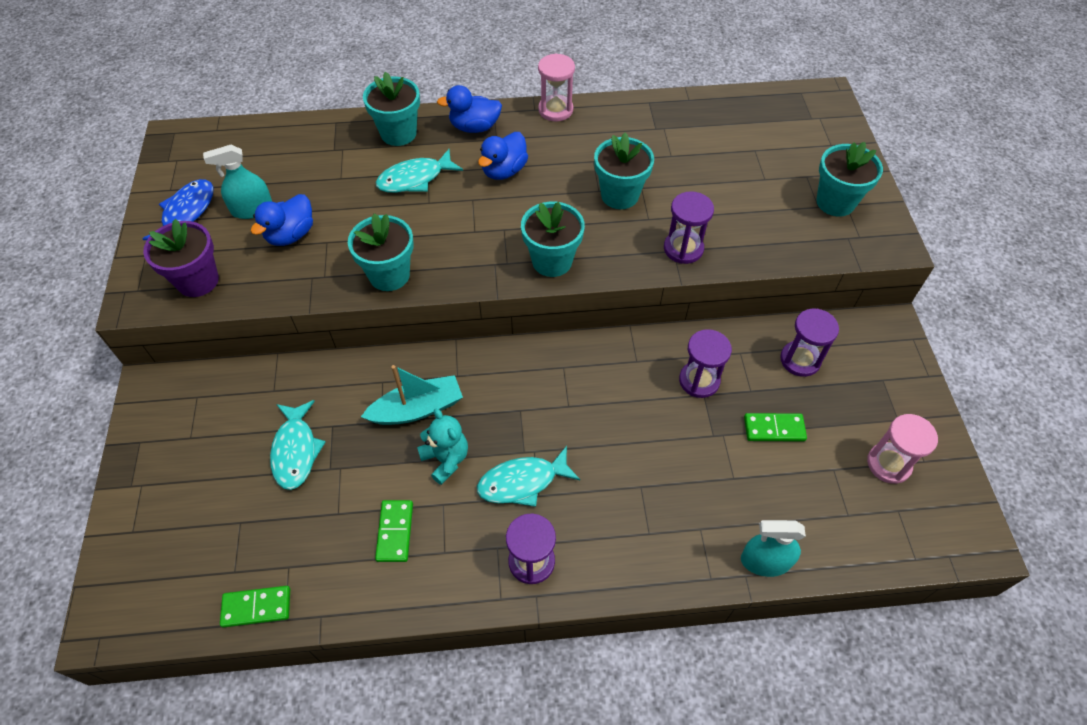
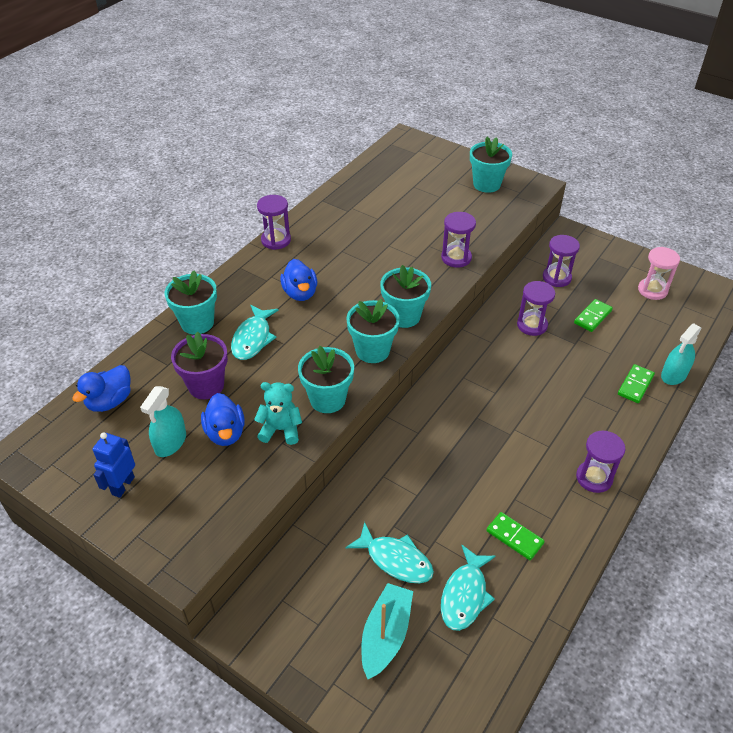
camera: 50 degrees left, 10 degrees down
blue fish [142,179,213,240] -> blue robot [92,432,135,498]
purple flower pot [143,219,219,297] -> purple flower pot moved to [171,331,228,399]
green domino [220,586,290,628] -> green domino moved to [618,364,655,403]
turquoise boat [361,365,463,425] -> turquoise boat moved to [362,583,413,679]
turquoise teddy bear [417,409,468,485] -> turquoise teddy bear moved to [254,382,302,445]
blue duck [437,85,502,133] -> blue duck moved to [72,365,131,412]
turquoise fish [477,446,580,507] -> turquoise fish moved to [441,545,496,631]
pink hourglass [538,53,575,122] -> purple hourglass [257,195,291,250]
turquoise flower pot [594,133,654,209] -> turquoise flower pot moved to [346,299,400,363]

